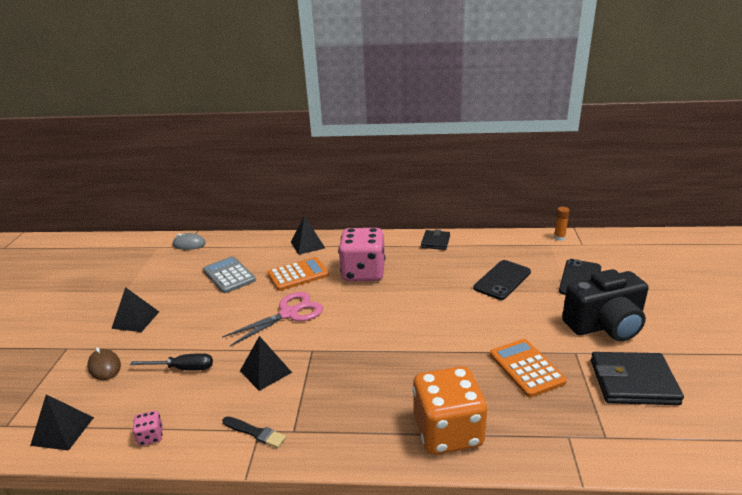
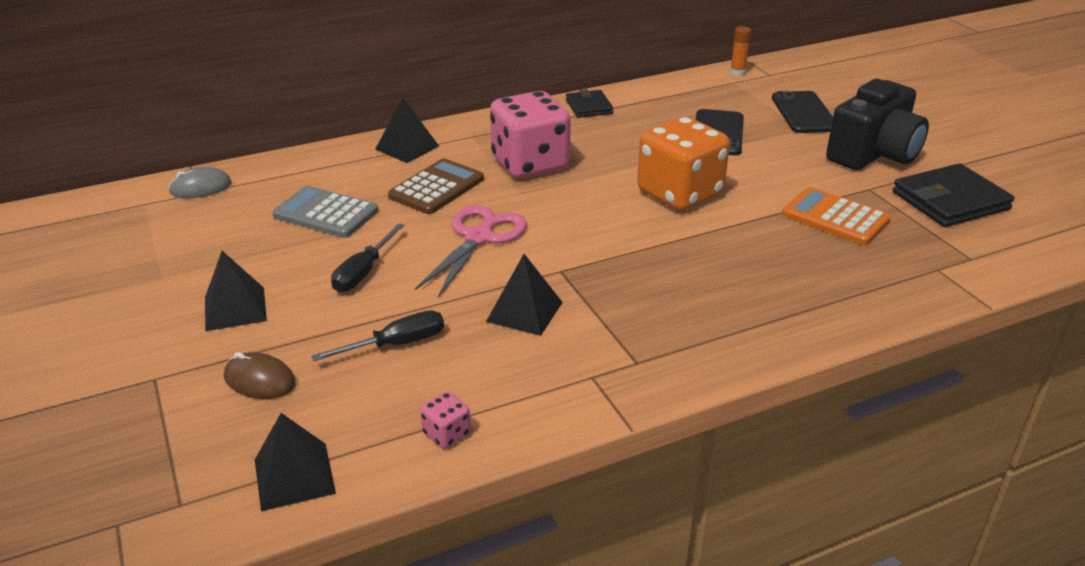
camera: 30 degrees left, 5 degrees up
black brush [222,416,286,448] -> none
orange calculator [268,257,329,291] -> brown calculator [388,158,484,214]
orange dice [413,366,487,455] -> orange dice moved to [637,116,730,211]
none -> black screwdriver [331,223,405,292]

